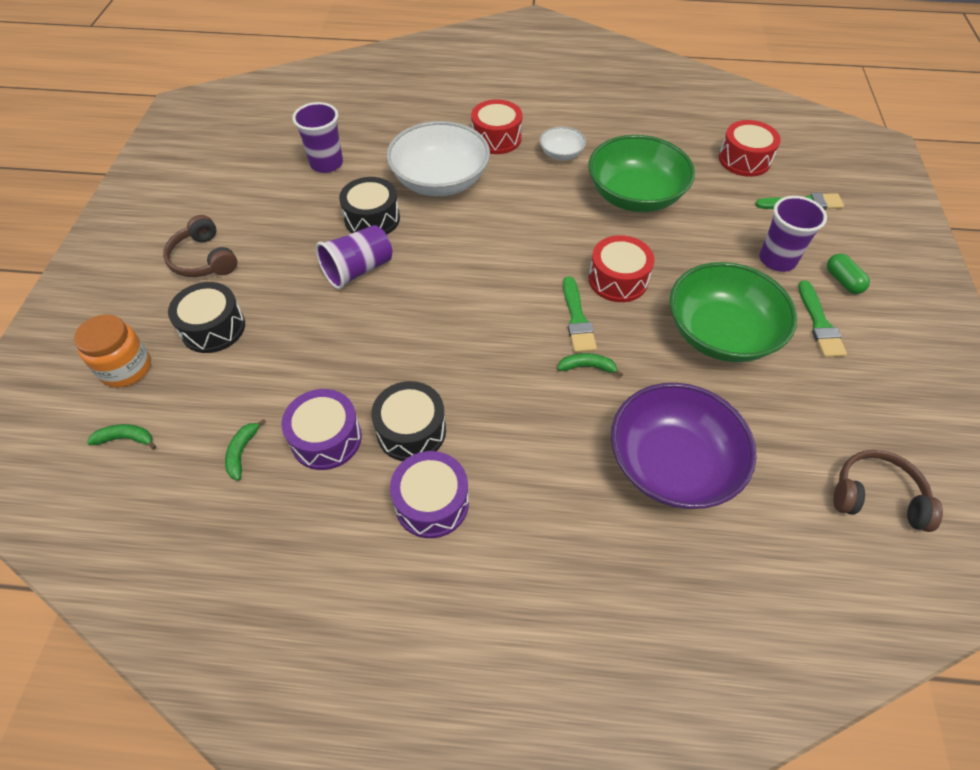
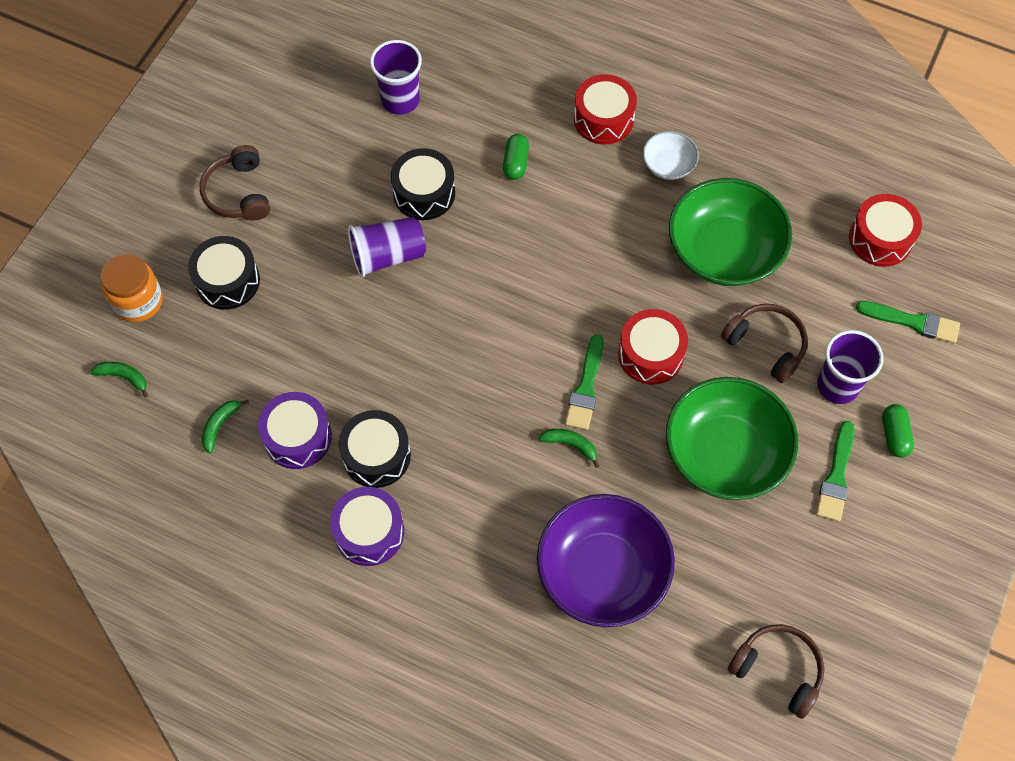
camera: 20 degrees right, 10 degrees up
white bowl [386,121,490,196] -> green capsule [503,134,529,180]
none -> brown headphones [721,304,808,383]

